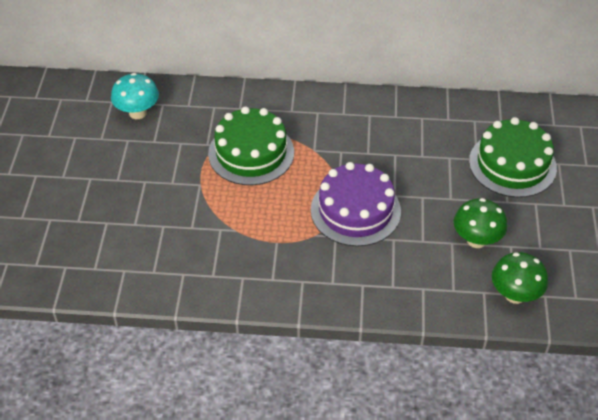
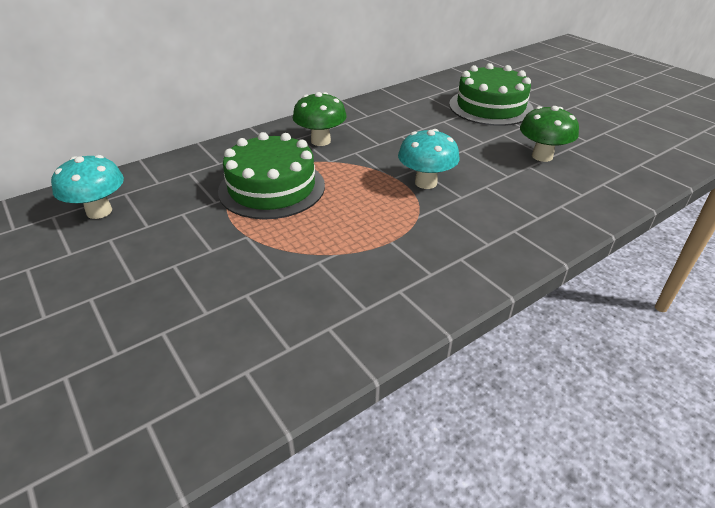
camera: 40 degrees left, 10 degrees down
purple cake [311,162,401,247] -> turquoise mushroom [398,129,460,189]
green mushroom [492,252,548,304] -> green mushroom moved to [293,92,347,146]

